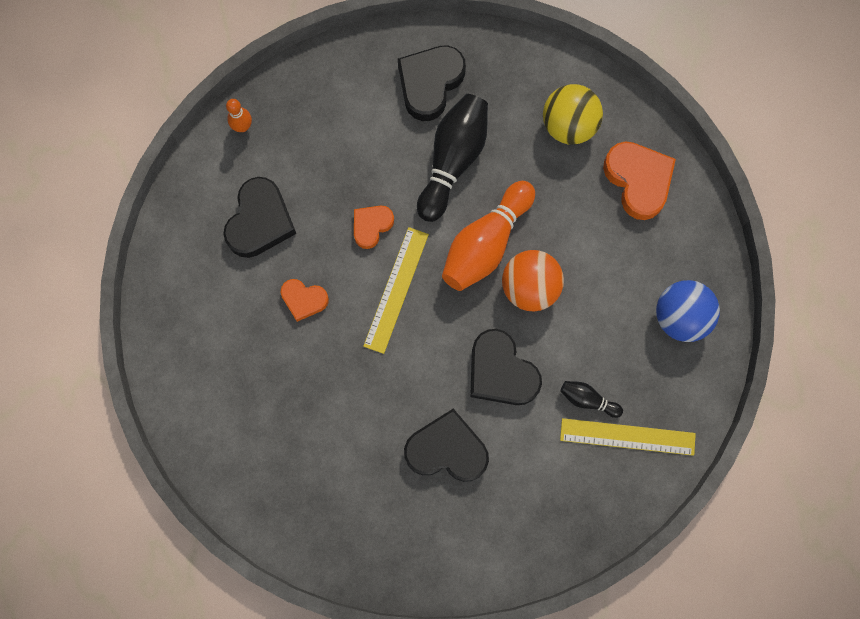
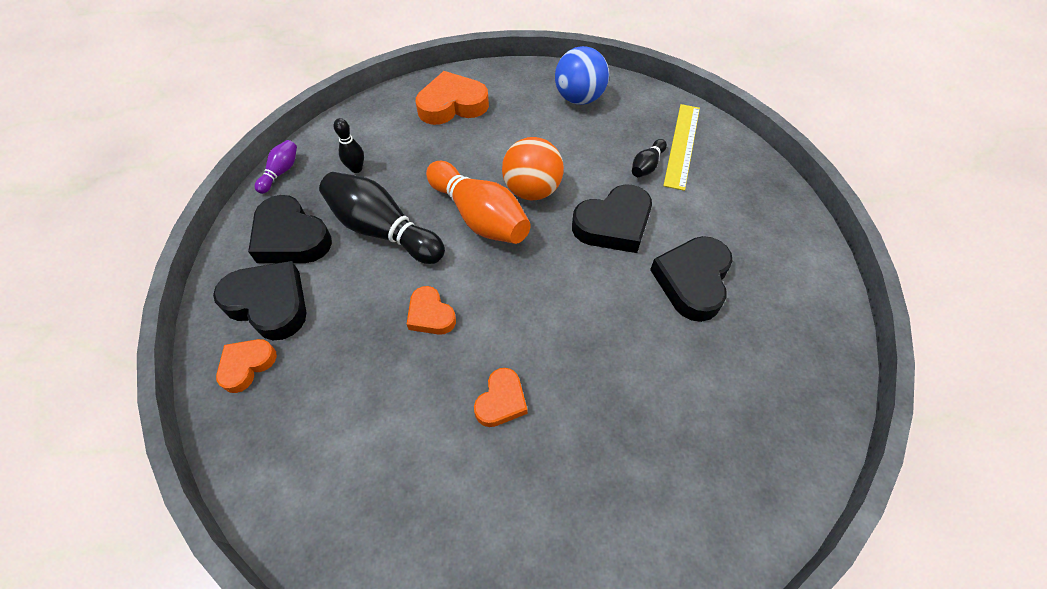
camera: 80 degrees left, 20 degrees down
black heart [223,177,296,258] -> black heart moved to [213,261,306,340]
orange bowling pin [226,99,252,132] -> none
yellow ruler [363,227,429,354] -> none
yellow ball [543,84,603,145] -> none
none -> orange heart [216,339,277,393]
none -> purple bowling pin [255,140,297,194]
none -> black bowling pin [334,118,364,173]

